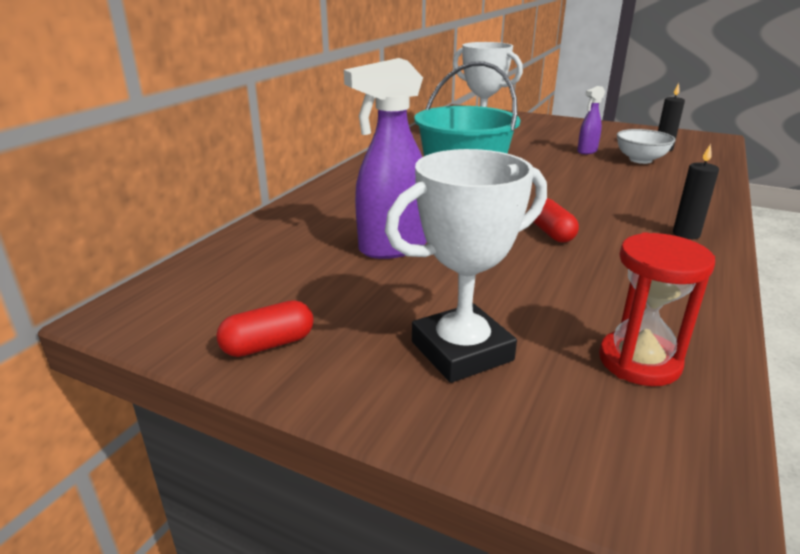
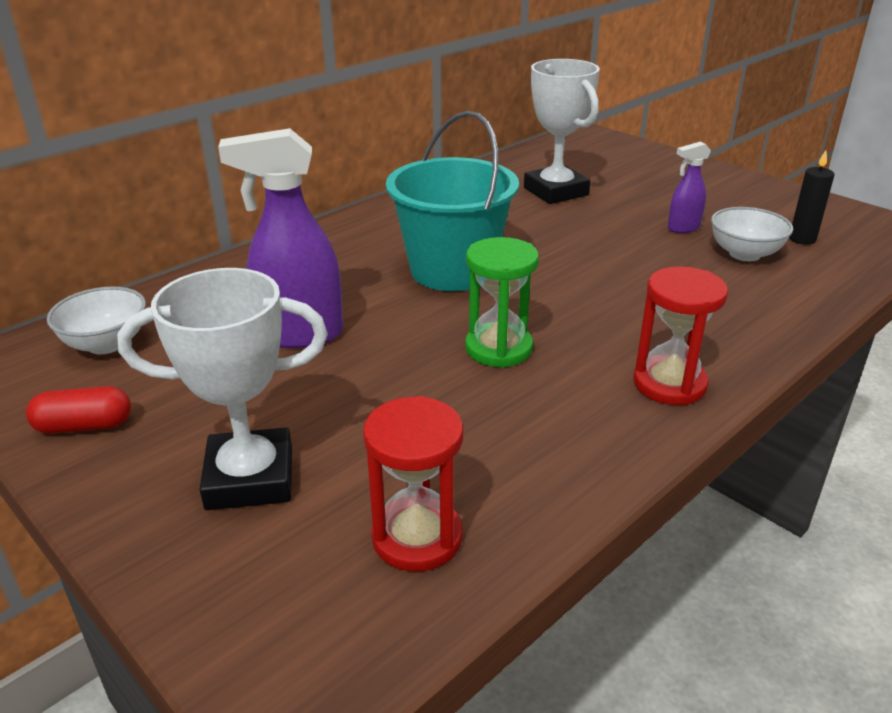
camera: 20 degrees right, 5 degrees up
red capsule [530,198,579,242] -> green hourglass [465,237,539,368]
black candle [673,144,719,239] -> red hourglass [634,266,728,405]
none -> white bowl [47,286,146,354]

